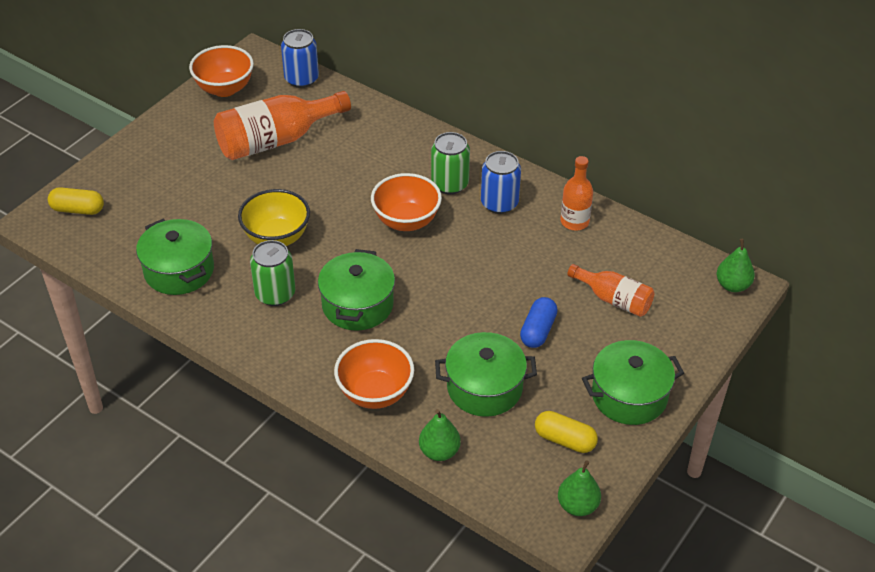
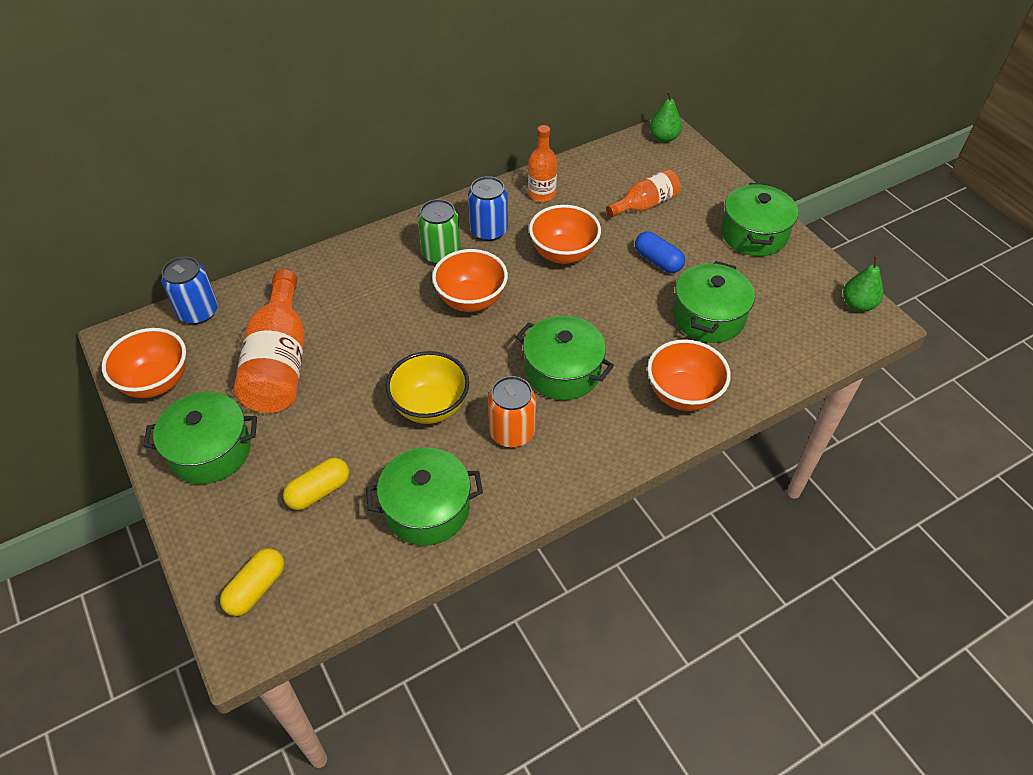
camera: 65 degrees left, 5 degrees up
green can [250,240,295,306] -> orange can [488,376,536,448]
green pear [419,409,461,461] -> none
yellow capsule [535,411,598,453] -> yellow capsule moved to [283,458,349,510]
none -> green pot [143,392,257,484]
none -> orange bowl [529,205,601,264]

